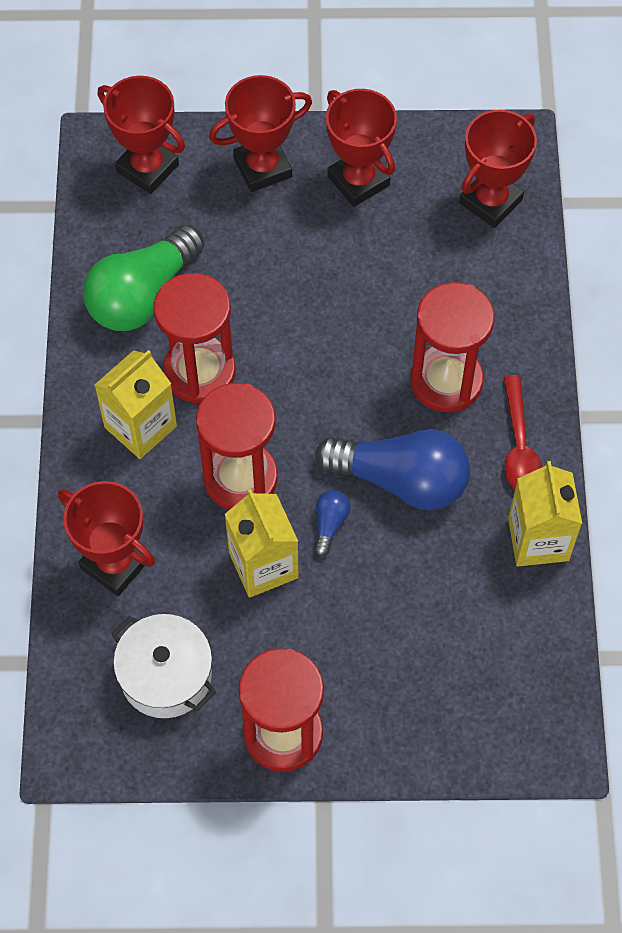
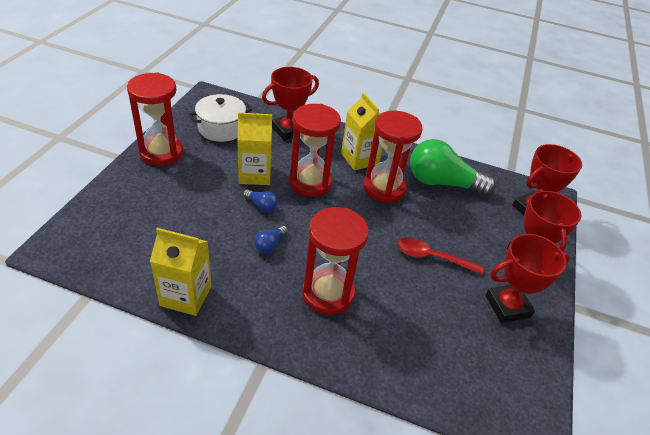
camera: 105 degrees right, 20 degrees down
green light bulb [83,224,204,331] -> green light bulb turned 45 degrees counterclockwise [410,139,496,196]
blue light bulb [315,429,470,511] -> blue light bulb [254,226,288,253], size x0.43
red trophy [459,110,537,228] -> none
red spoon [504,375,543,489] -> red spoon moved to [397,237,484,274]

